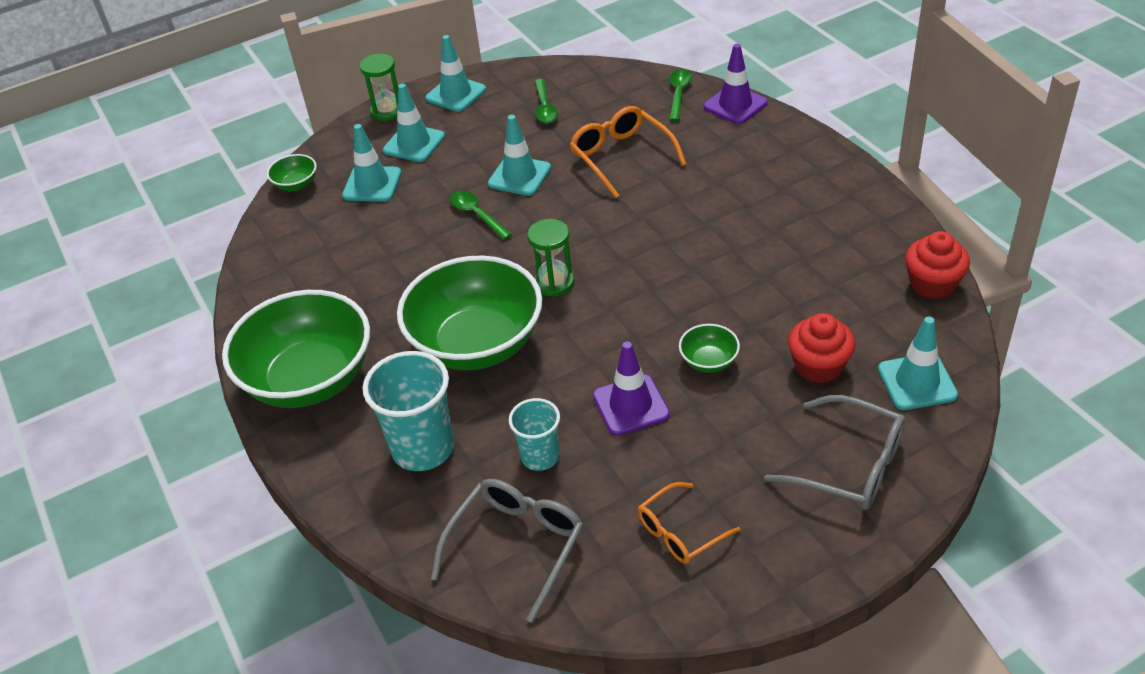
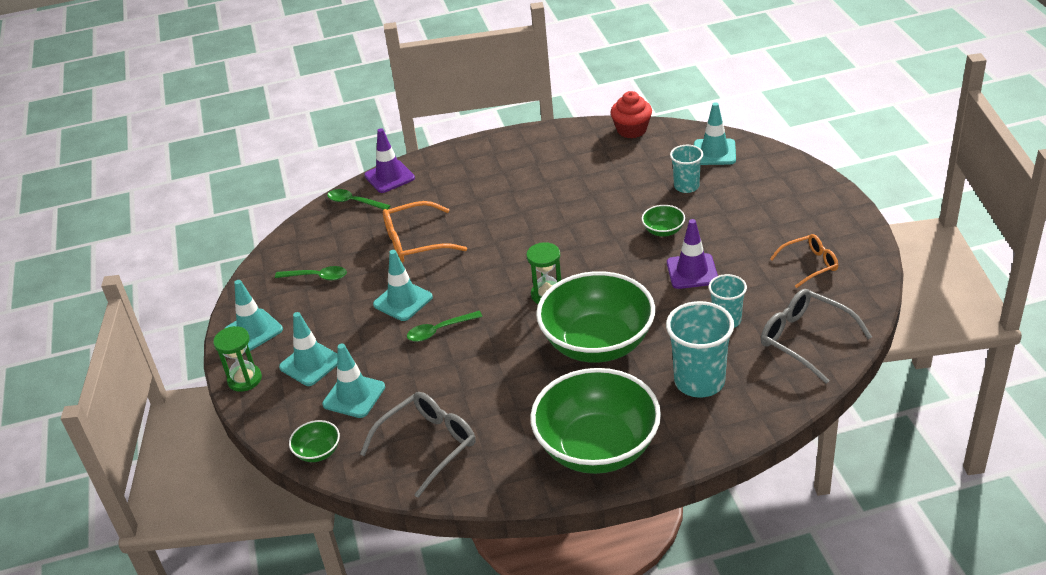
camera: 75 degrees left, 5 degrees down
orange glasses [638,482,740,564] -> orange glasses turned 90 degrees counterclockwise [770,234,838,288]
grey glasses [764,395,905,510] -> grey glasses moved to [360,392,476,498]
red cupcake [788,313,855,383] -> turquoise cup [670,145,703,193]

